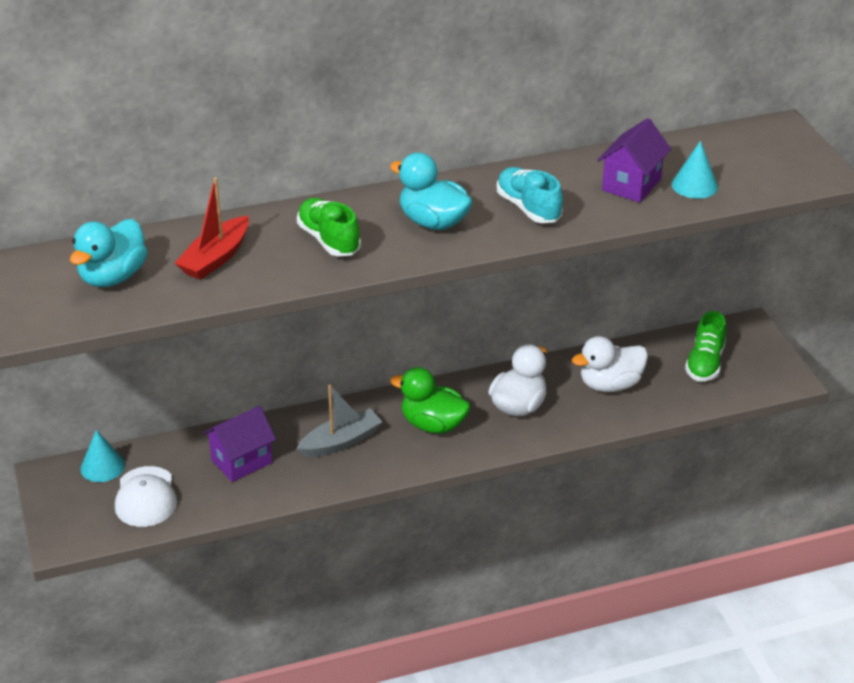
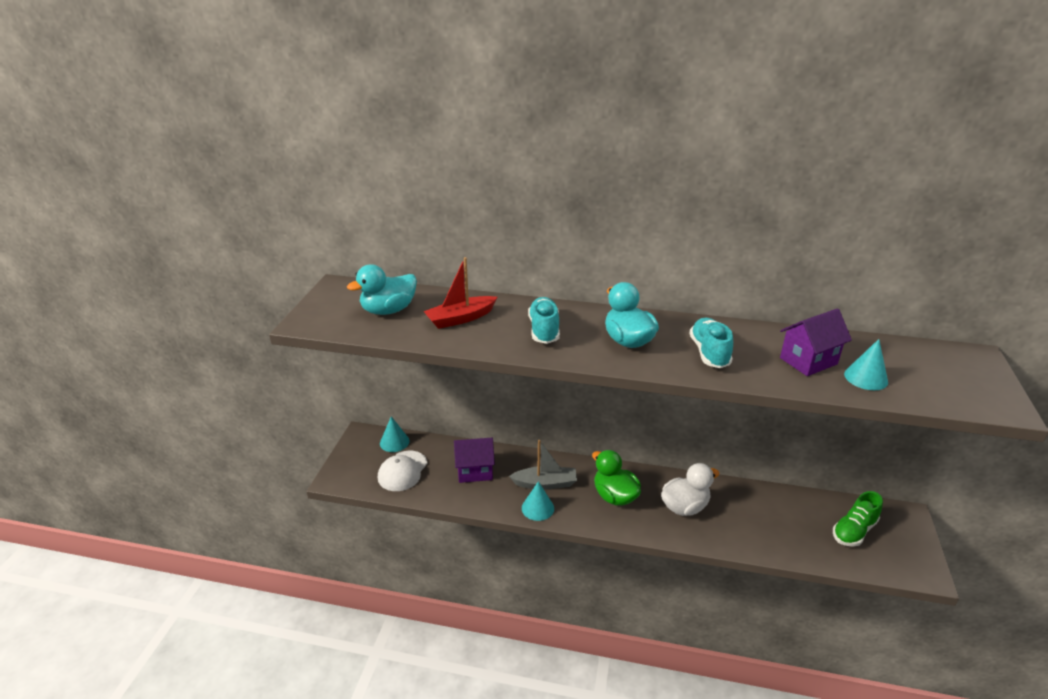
camera: 30 degrees right, 5 degrees down
green shoe [297,198,361,256] -> turquoise shoe [528,297,560,344]
white duck [572,336,648,392] -> none
none -> turquoise cone [522,481,554,521]

